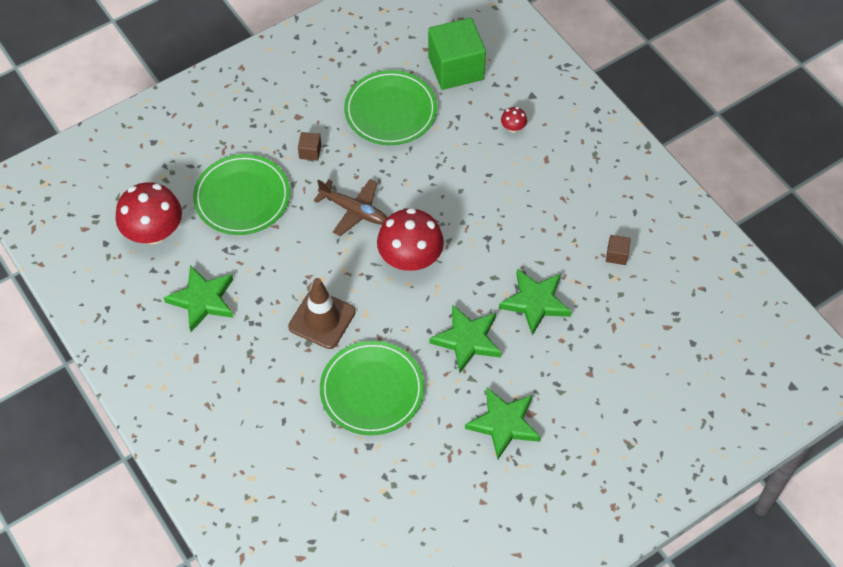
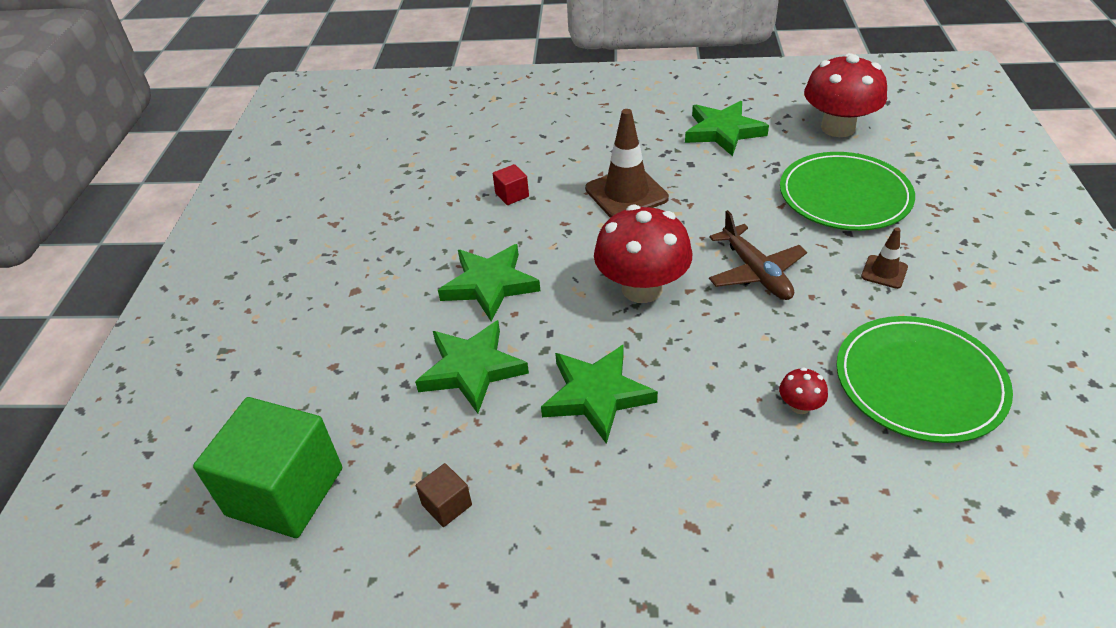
camera: 130 degrees right, 15 degrees down
brown cube [298,132,321,161] -> brown traffic cone [861,227,908,289]
brown plane [314,179,387,236] -> brown plane turned 90 degrees counterclockwise [709,210,807,300]
green plate [320,340,424,436] -> red cube [493,164,529,205]
green cube [428,18,486,90] -> green cube moved to [193,397,342,538]
green star [465,388,540,459] -> green star moved to [541,344,658,444]
red mushroom [501,107,527,132] -> red mushroom moved to [779,367,828,414]

